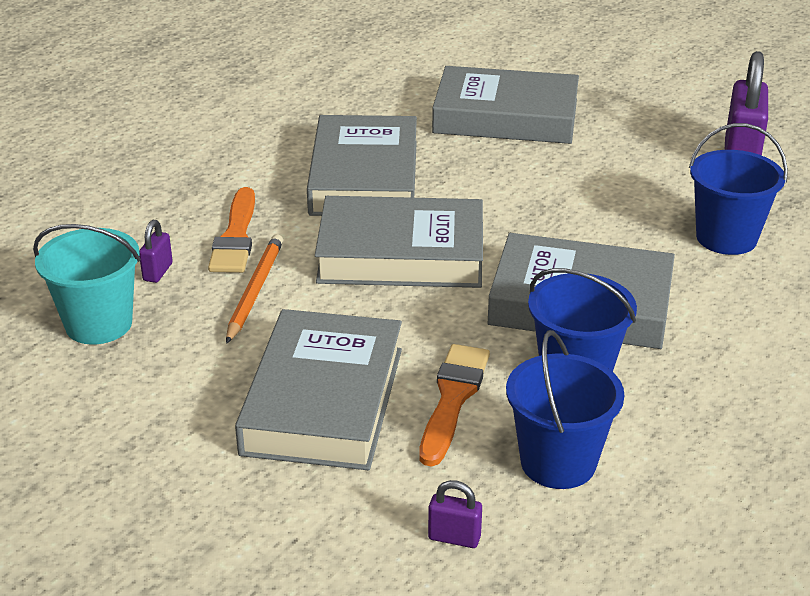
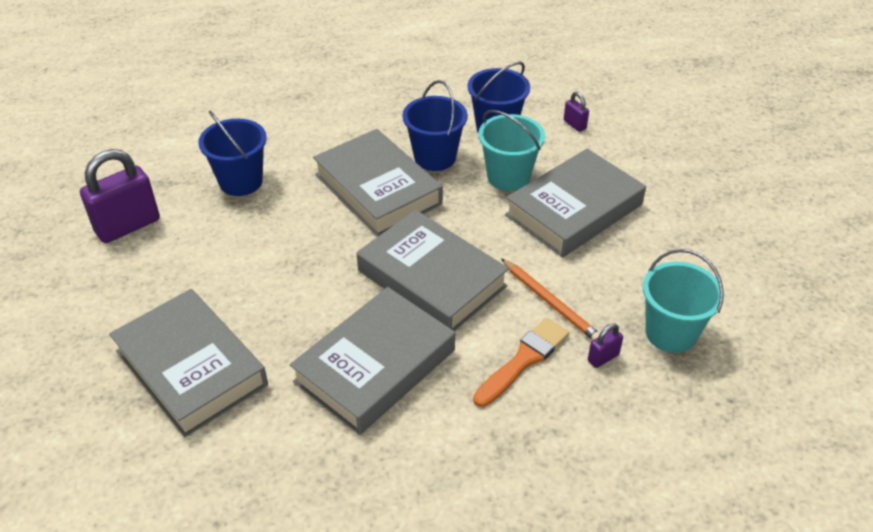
camera: 140 degrees left, 10 degrees up
orange pencil [226,234,283,344] -> orange pencil turned 90 degrees counterclockwise [501,258,600,340]
orange brush [419,344,490,467] -> turquoise bucket [478,110,545,191]

